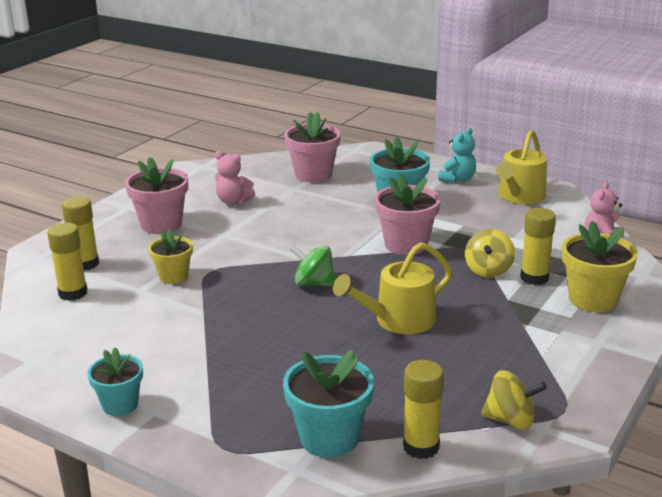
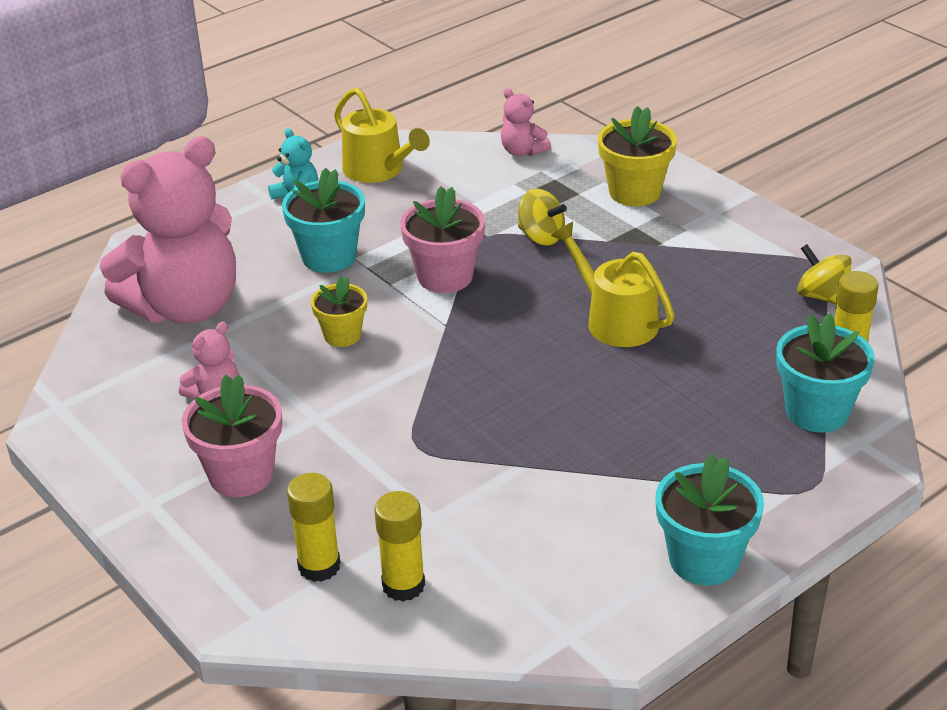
camera: 70 degrees left, 10 degrees up
turquoise flower pot [88,347,143,416] -> turquoise flower pot [656,454,764,585], size x1.56
yellow flower pot [148,229,193,284] -> yellow flower pot moved to [311,276,367,347]
pink flower pot [284,112,341,183] -> pink teddy bear [100,136,236,324]
green spinning top [289,245,336,286] -> none
yellow watering can [333,242,452,334] -> yellow watering can turned 150 degrees clockwise [551,222,675,347]
yellow spinning top [481,370,547,430] -> yellow spinning top turned 75 degrees counterclockwise [797,244,852,305]
yellow glue stick [520,208,556,285] -> none

